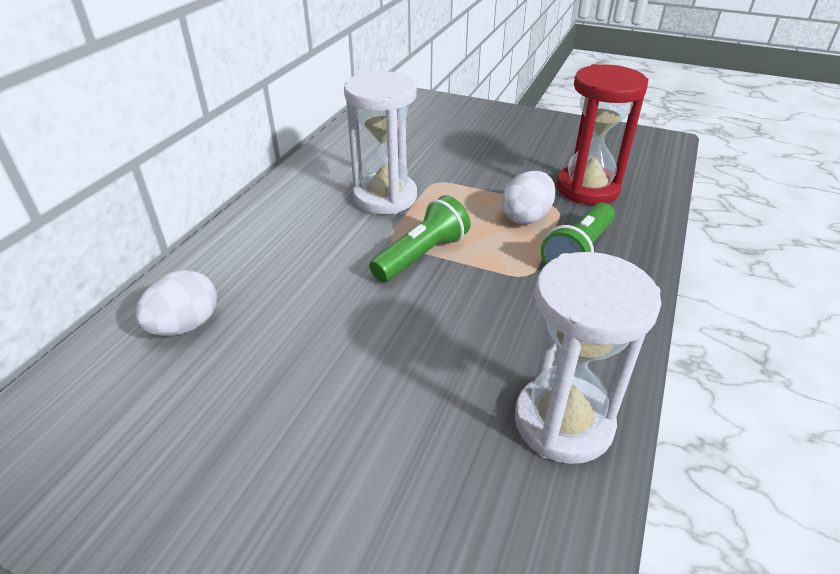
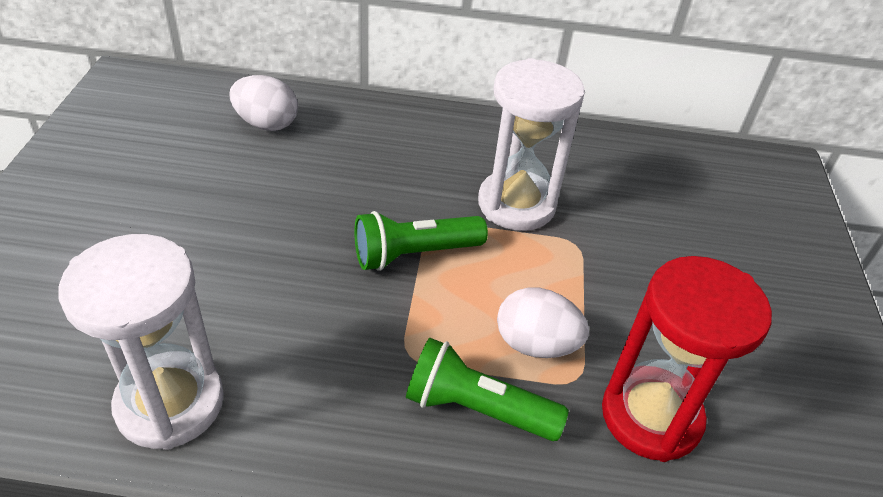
camera: 70 degrees right, 5 degrees up
green flashlight [370,195,471,282] -> green flashlight turned 135 degrees clockwise [354,211,488,271]

